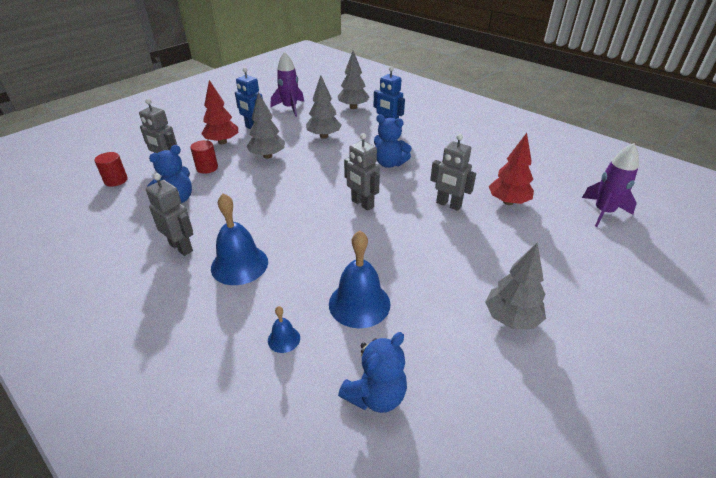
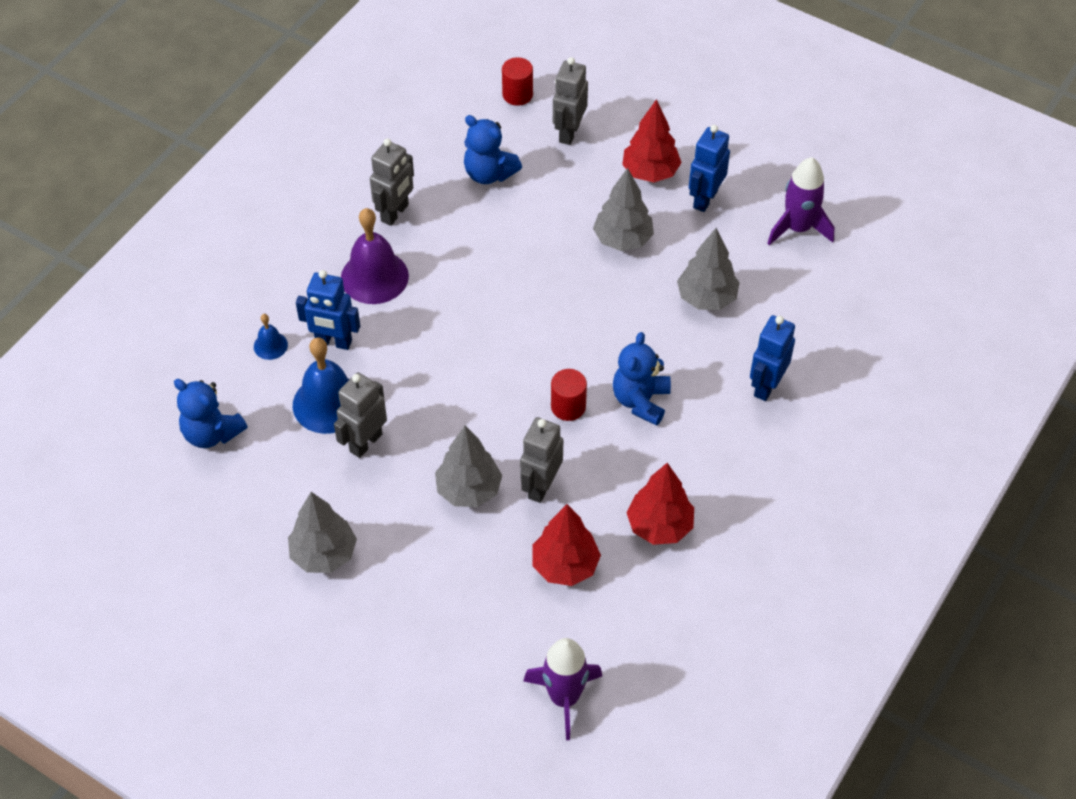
camera: 80 degrees right, 15 degrees up
red cylinder [190,140,218,174] -> red cylinder moved to [551,369,587,421]
blue bell [211,193,268,285] -> purple bell [341,208,409,304]
grey tree [338,51,369,109] -> grey tree moved to [435,426,502,507]
grey robot [344,133,380,211] -> grey robot moved to [334,372,387,458]
none -> blue robot [296,270,360,350]
none -> red tree [626,463,694,545]

